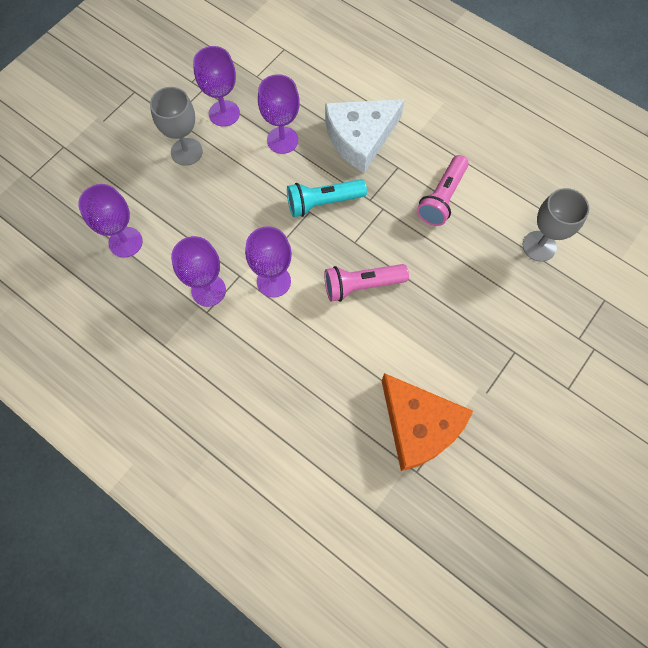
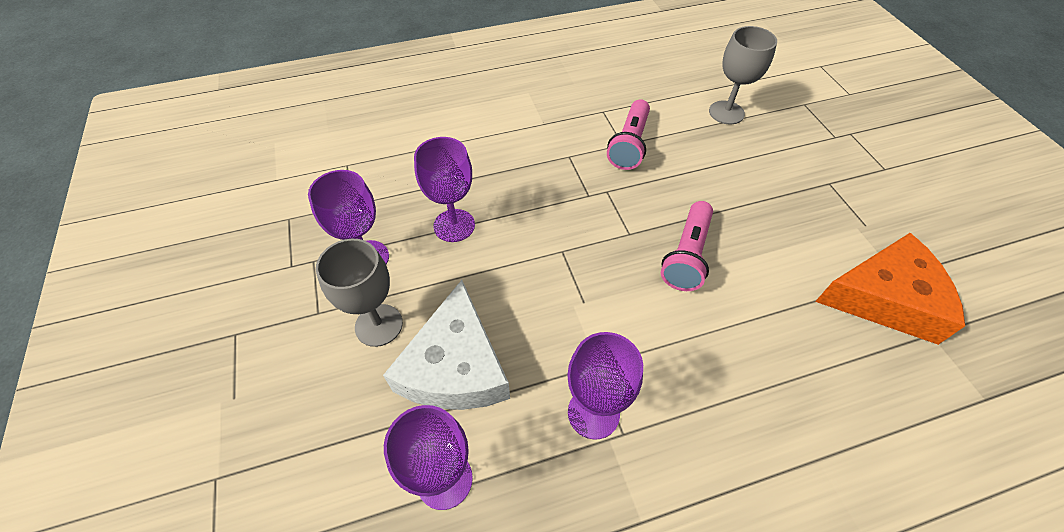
camera: 55 degrees left, 15 degrees down
purple goblet [245,226,292,297] -> none
turquoise flashlight [287,179,367,217] -> none
white cheese [325,99,405,173] -> white cheese moved to [383,280,510,410]
pink flashlight [417,155,469,226] -> pink flashlight turned 45 degrees clockwise [607,99,650,170]

